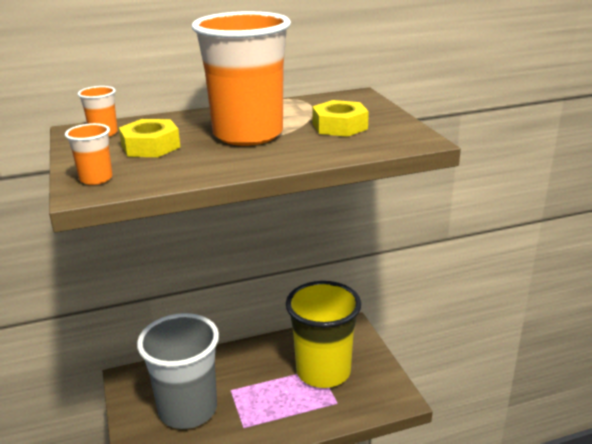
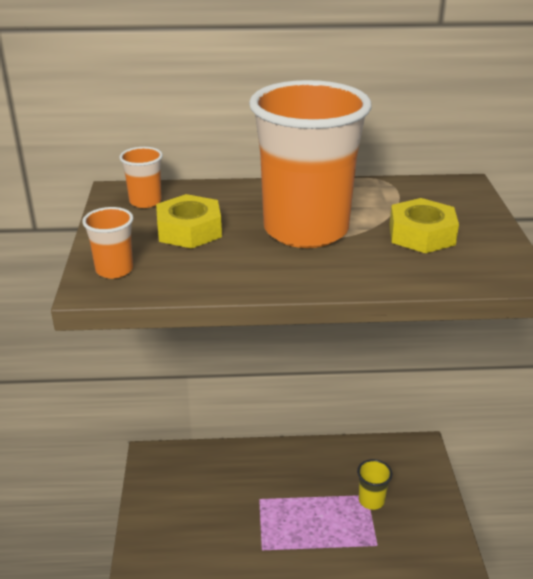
camera: 15 degrees right, 5 degrees up
grey cup [137,313,219,429] -> none
yellow cup [286,281,361,388] -> yellow cup [357,459,392,510], size x0.40

